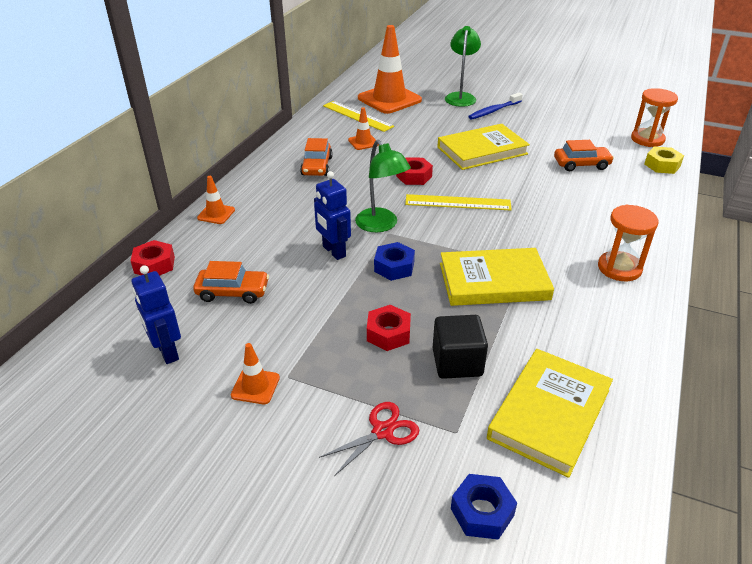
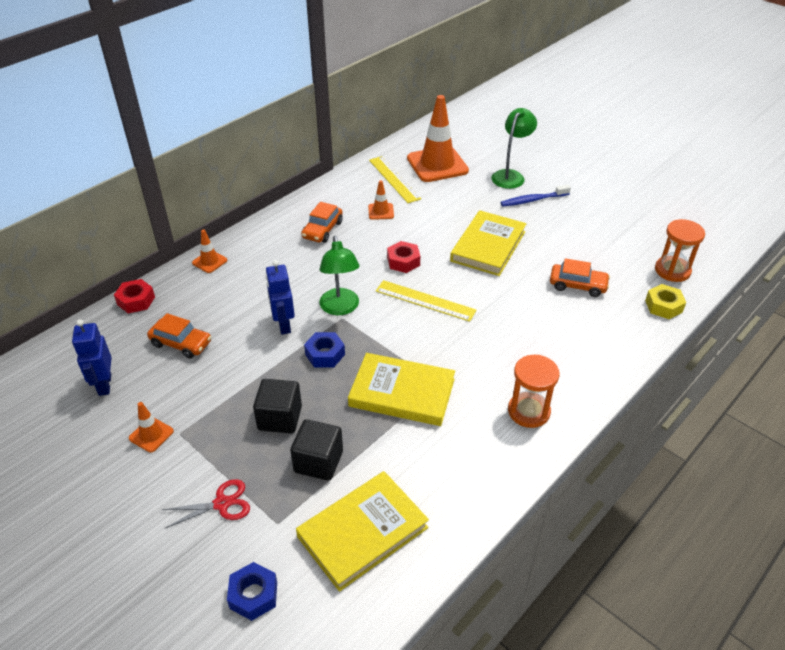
camera: 20 degrees right, 5 degrees up
red nut [367,305,411,351] -> black cube [253,379,302,433]
yellow book [438,124,530,170] -> yellow book turned 60 degrees counterclockwise [450,210,527,276]

